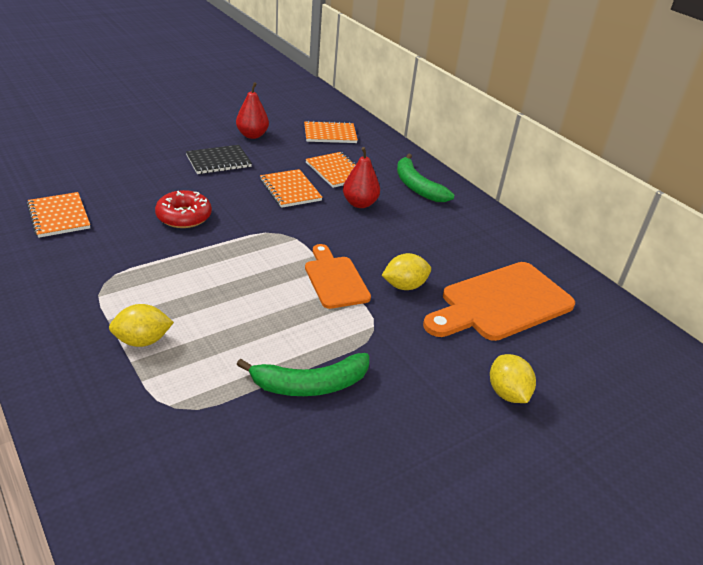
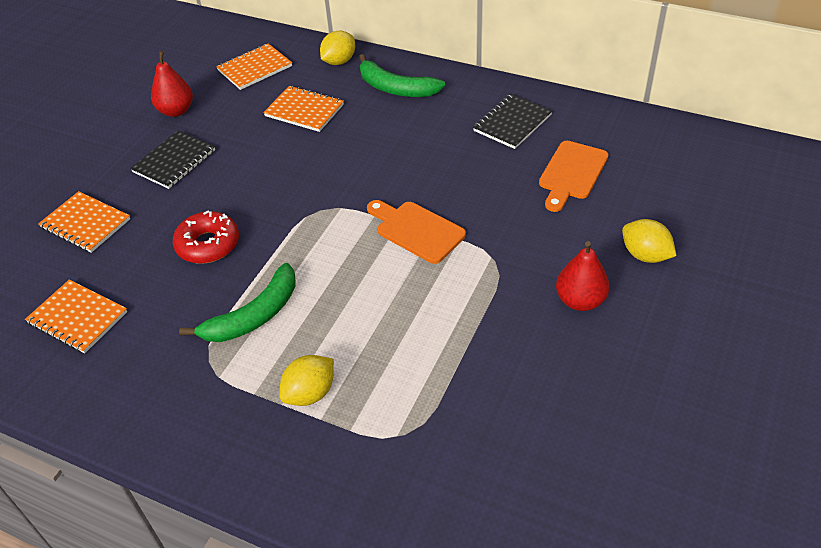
camera: 25 degrees left, 10 degrees up
green banana [236,353,369,396] -> green banana moved to [179,263,296,342]
orange notebook [260,169,323,208] -> orange notebook moved to [38,191,130,253]
red pear [343,147,380,208] -> red pear moved to [556,241,610,311]
yellow lemon [382,253,431,290] -> yellow lemon moved to [320,31,355,65]
orange cutting board [423,262,575,341] -> orange cutting board [539,141,609,212], size x0.62
none -> black notebook [473,94,552,149]

